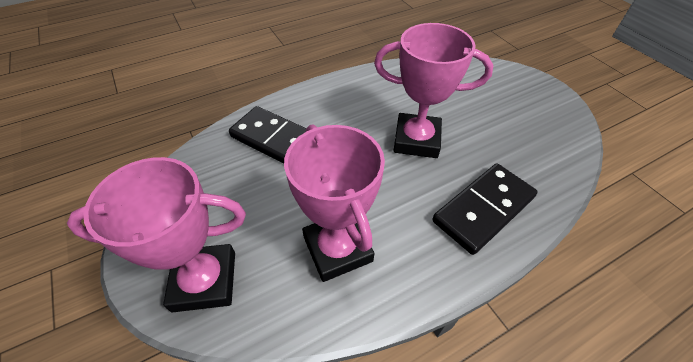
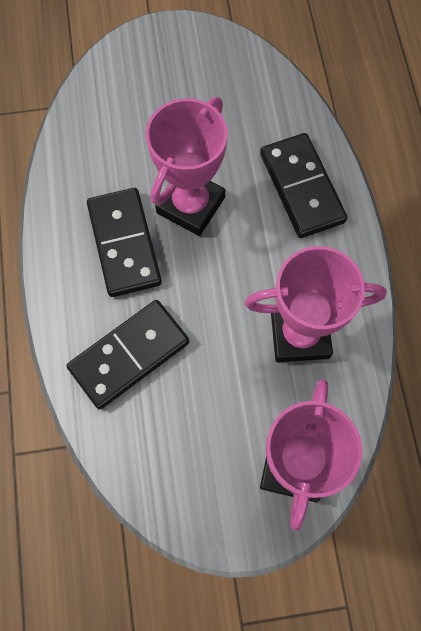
camera: 70 degrees left, 20 degrees up
none -> black domino [87,188,162,297]

